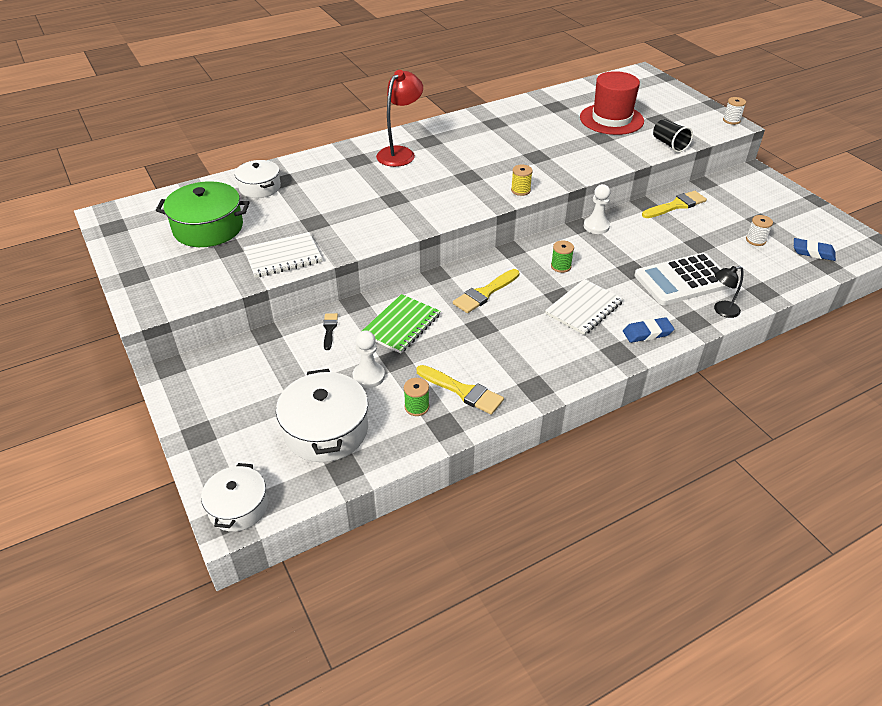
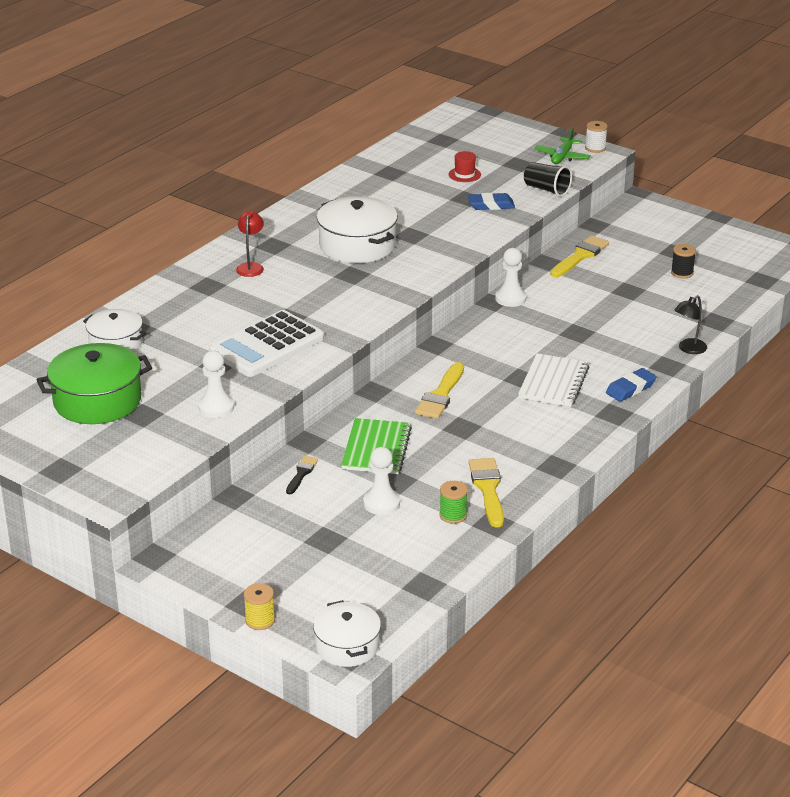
camera: 25 degrees left, 10 degrees down
white notebook [243,232,322,278] -> white pawn [198,351,234,418]
white pot [276,369,368,462] -> white pot moved to [317,196,398,263]
black brush [323,313,338,350] -> black brush turned 45 degrees clockwise [286,456,318,494]
red lamp [376,70,423,167] -> red lamp [236,211,264,277], size x0.57
yellow brush [416,365,504,415] -> yellow brush turned 105 degrees counterclockwise [469,458,504,528]
yellow spool [511,165,533,196] -> yellow spool moved to [244,583,275,630]
green spool [551,240,574,273] -> none
red hat [580,71,644,135] -> red hat [448,151,481,182], size x0.41
white calculator [634,253,730,305] -> white calculator moved to [209,310,324,377]
white spool [746,215,773,246] -> black spool [671,244,696,278]
blue eraser [794,238,836,261] -> blue eraser moved to [468,193,515,210]
none -> green plane [534,128,591,164]

